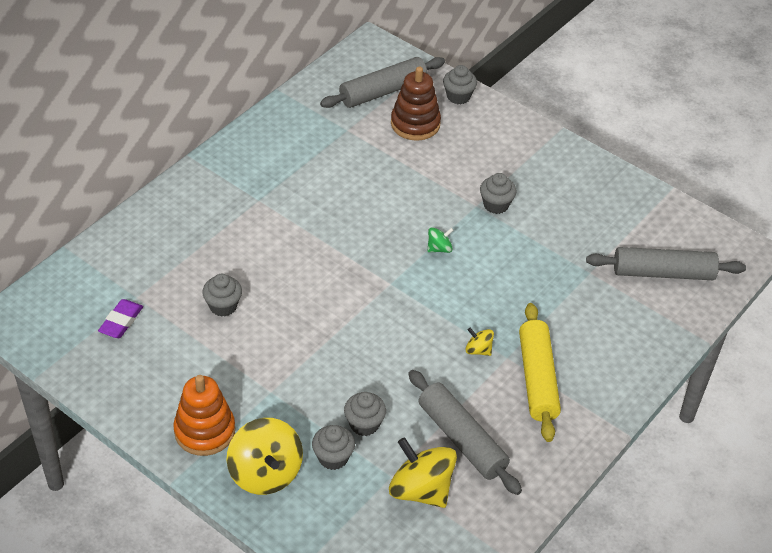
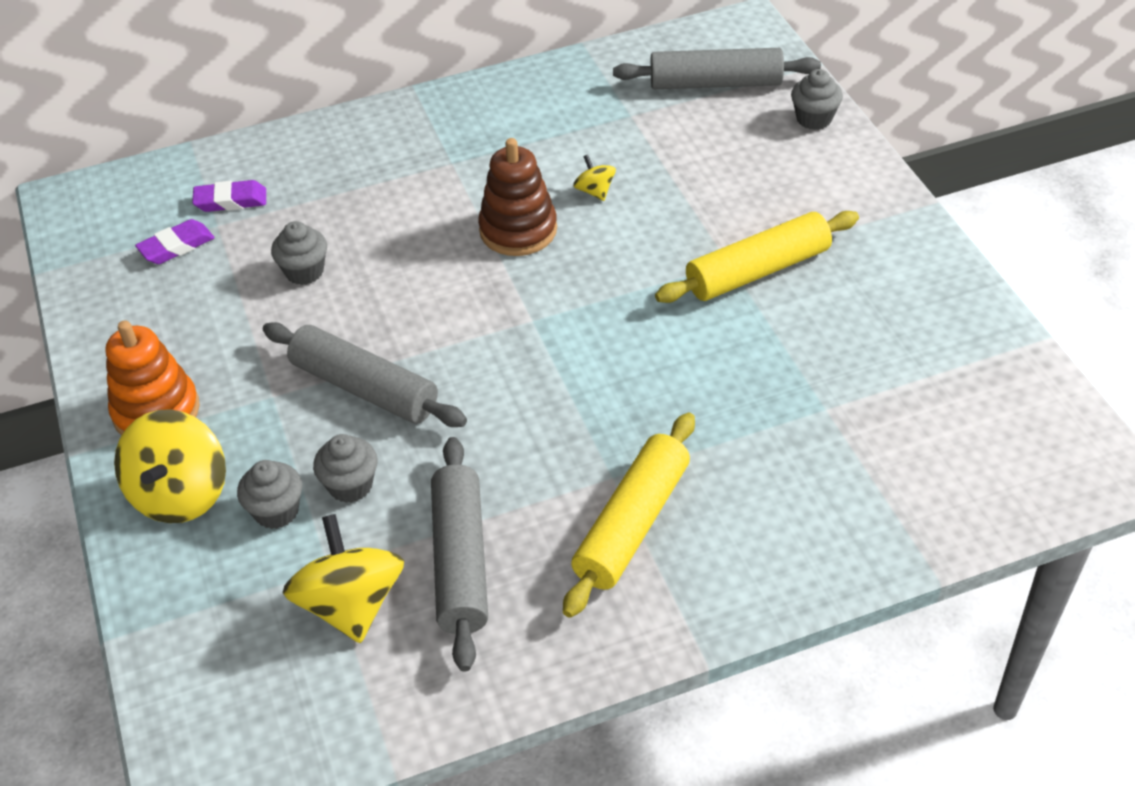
camera: 35 degrees right, 0 degrees up
brown stacking toy [391,67,441,141] -> brown stacking toy moved to [478,138,557,256]
green spinning top [428,227,453,253] -> none
yellow spinning top [465,328,494,356] -> yellow spinning top moved to [573,155,616,201]
grey cupcake [480,173,517,214] -> yellow rolling pin [655,211,859,303]
grey rolling pin [586,247,746,280] -> grey rolling pin moved to [263,322,467,427]
none -> purple eraser [192,180,266,212]

